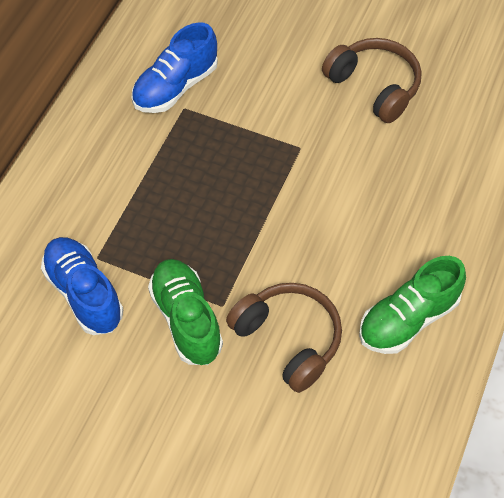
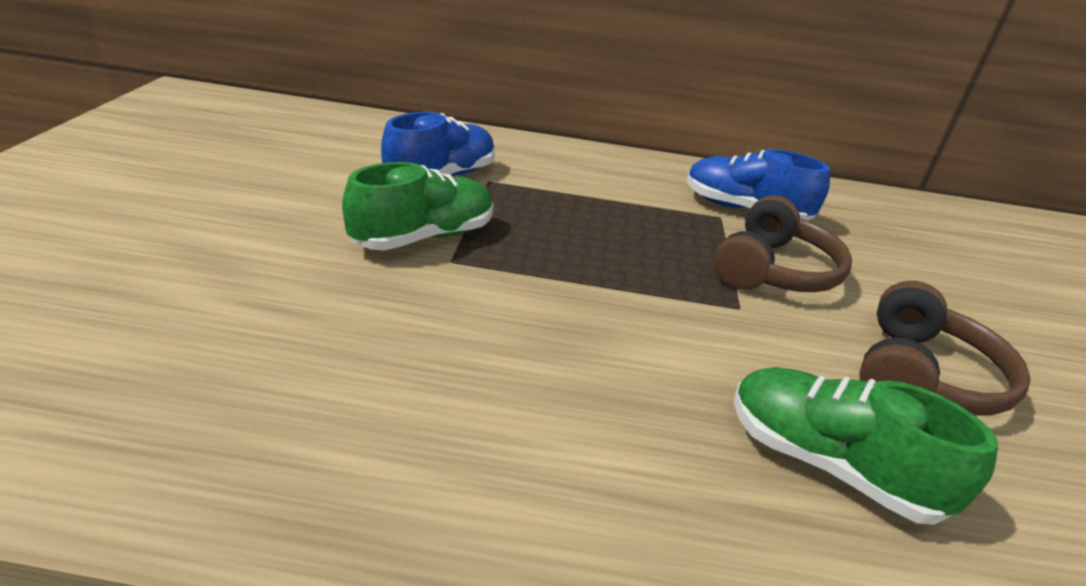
camera: 70 degrees right, 25 degrees down
brown headphones [226,283,342,393] -> brown headphones moved to [714,195,852,292]
green shoe [359,256,466,354] -> green shoe moved to [734,367,998,525]

